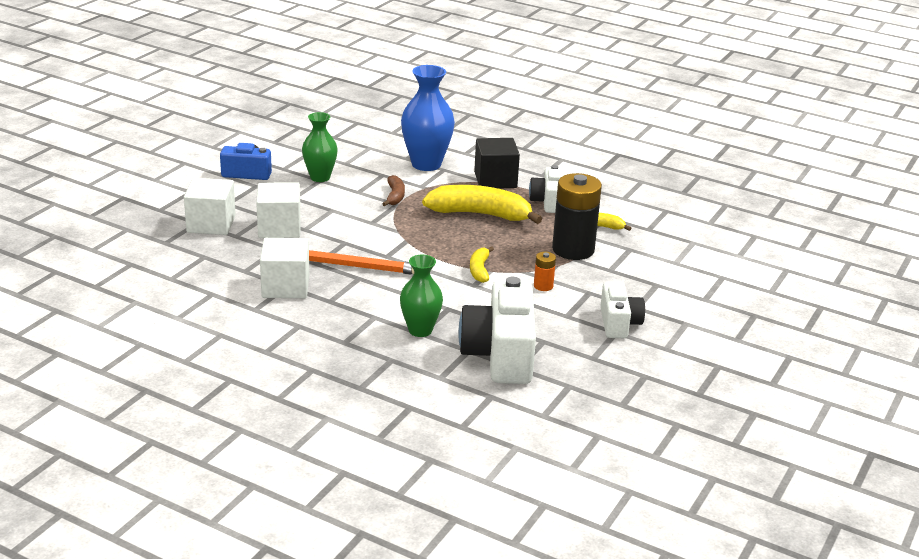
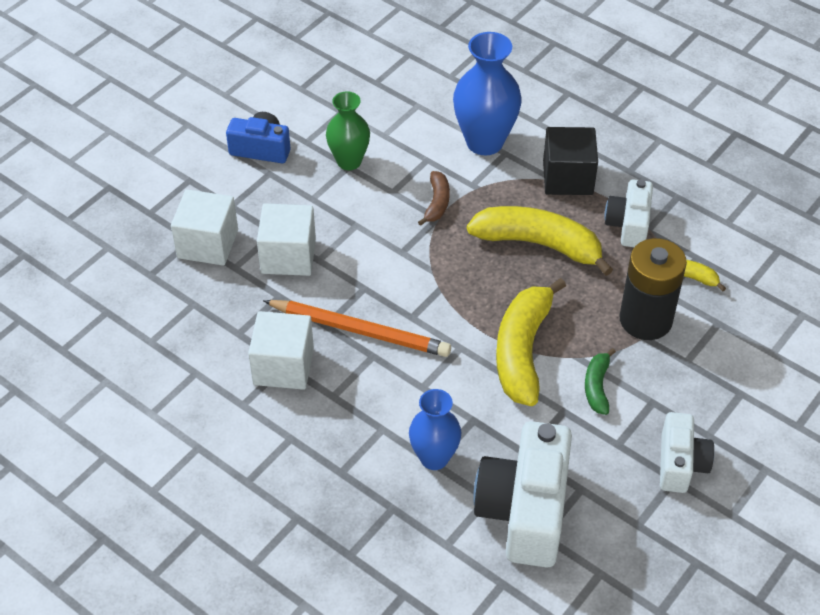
camera: 10 degrees right, 20 degrees up
green vase [400,255,443,337] -> blue vase [409,389,461,470]
yellow banana [470,246,494,283] -> yellow banana [496,278,566,406], size x2.02
orange battery [534,252,556,291] -> green banana [585,348,616,415]

